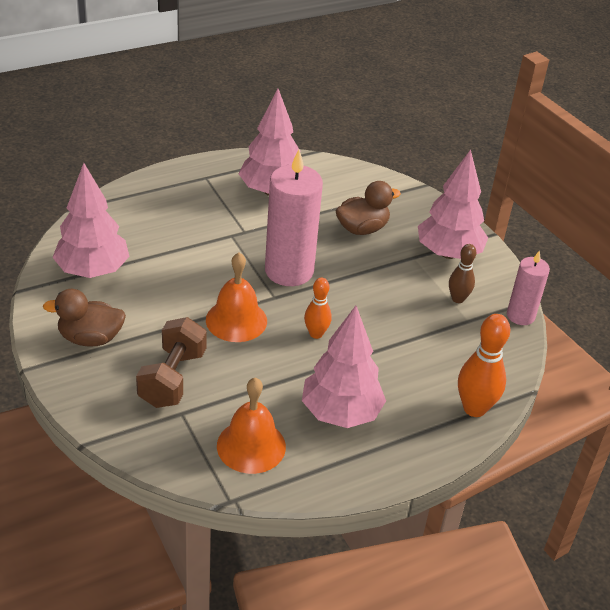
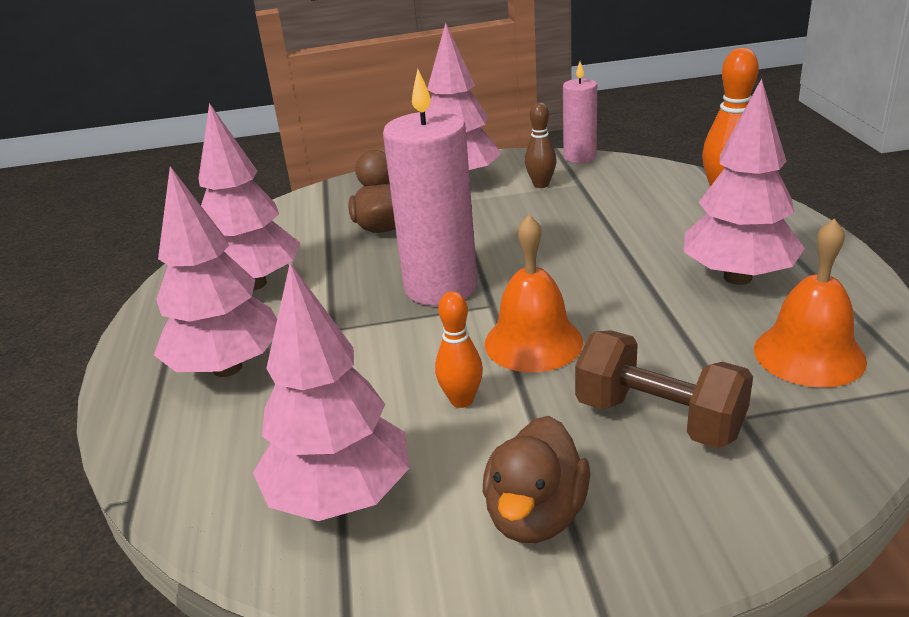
camera: 65 degrees left, 10 degrees down
orange bowling pin [304,278,332,339] -> orange bowling pin moved to [435,291,483,408]
none -> pink tree [154,166,277,377]

